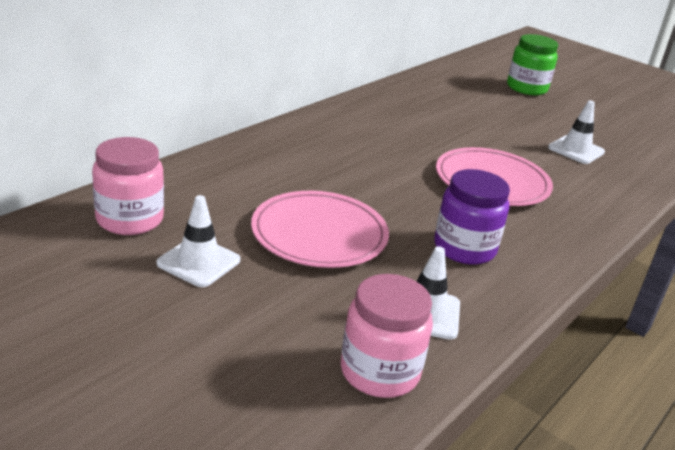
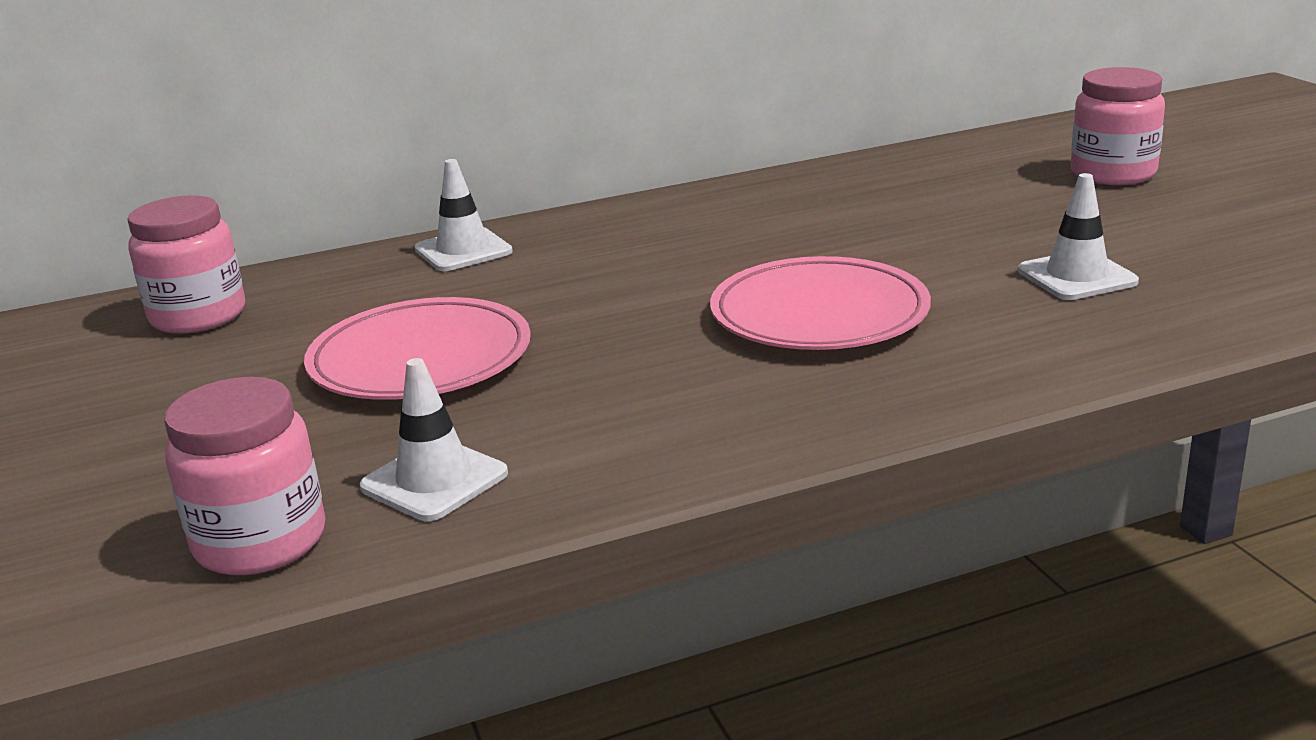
camera: 35 degrees right, 5 degrees down
white traffic cone [156,195,240,287] -> white traffic cone moved to [414,159,513,271]
purple jar [434,169,510,265] -> none
green jar [507,34,558,95] -> pink jar [1071,67,1165,185]

